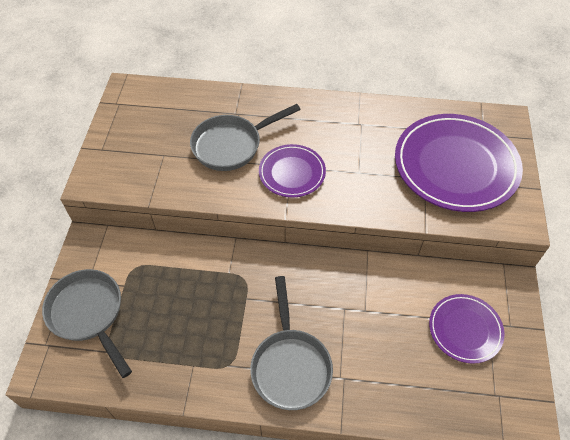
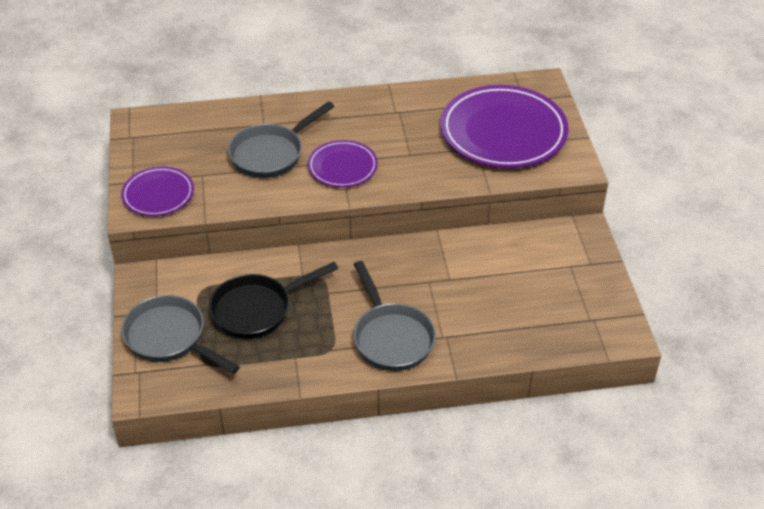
camera: 15 degrees left, 10 degrees down
purple plate [429,294,505,364] -> purple plate moved to [121,167,194,216]
none -> black pan [209,262,338,339]

